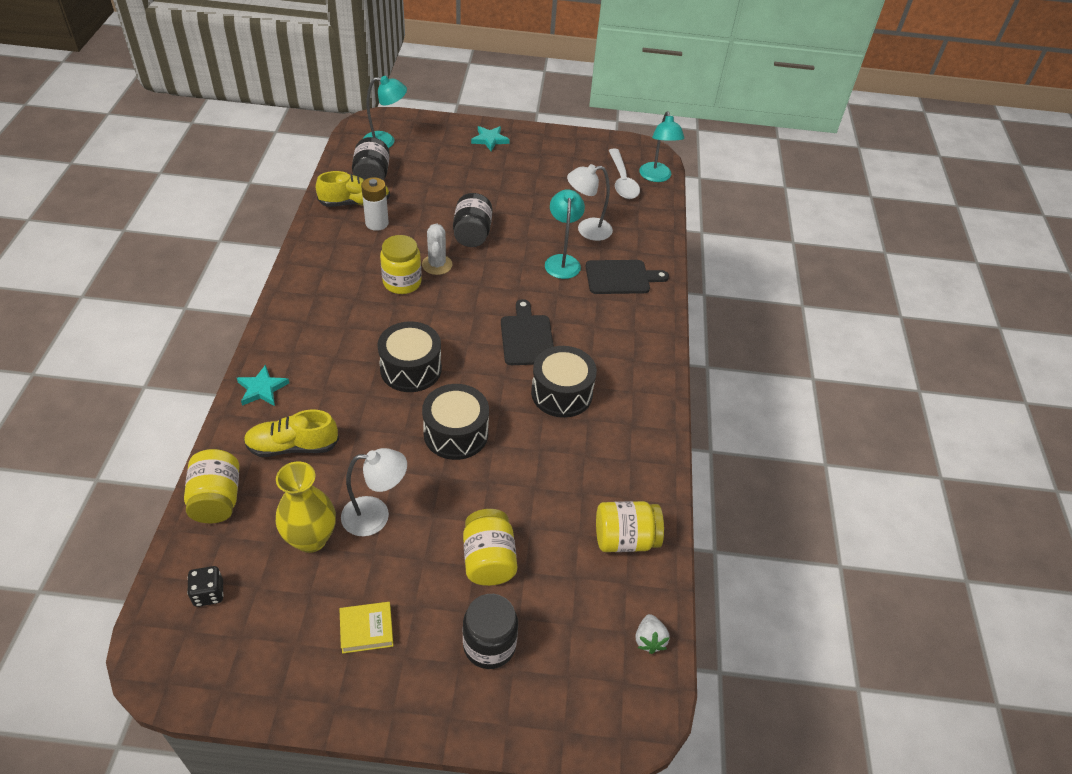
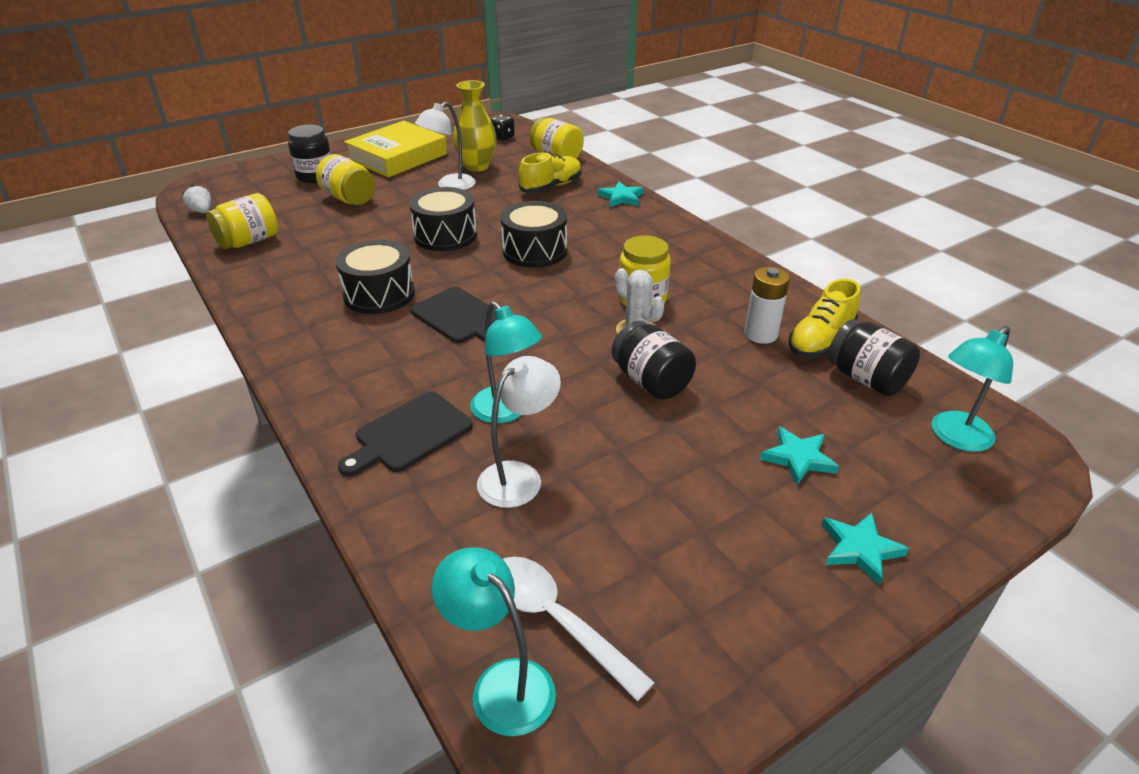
camera: 145 degrees right, 10 degrees down
yellow book [340,602,393,654] -> yellow book [344,121,447,178], size x2.22
none -> turquoise star [760,426,839,485]

